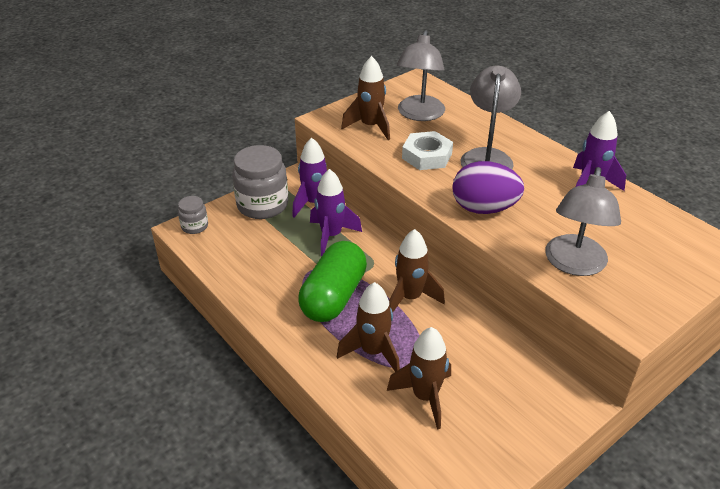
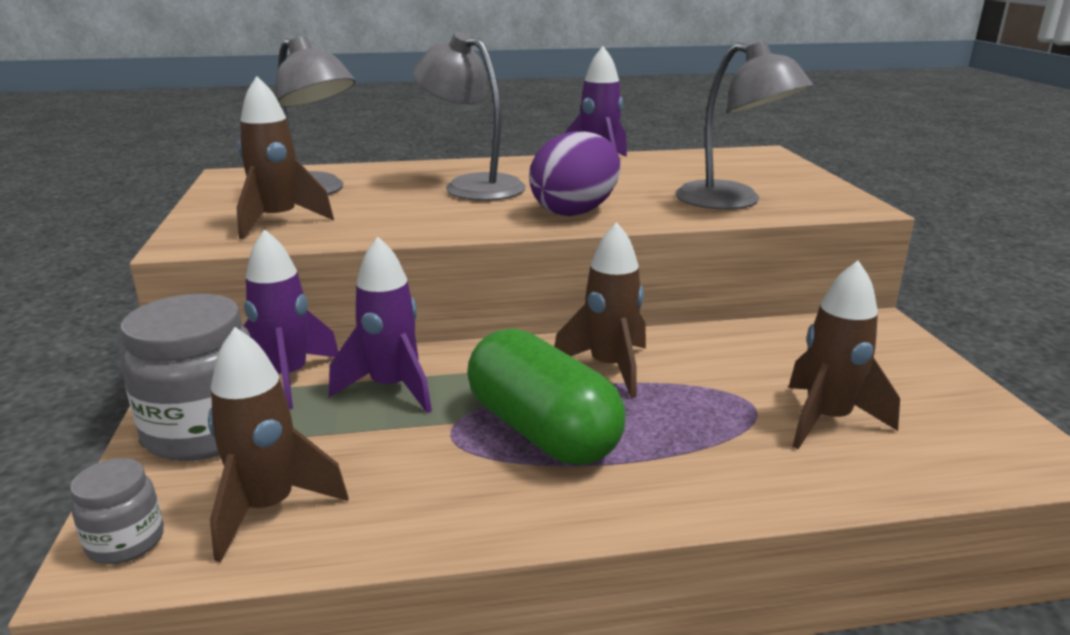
camera: 60 degrees left, 15 degrees down
brown rocket [337,282,400,372] -> brown rocket moved to [208,327,348,562]
white nut [402,131,453,170] -> none

